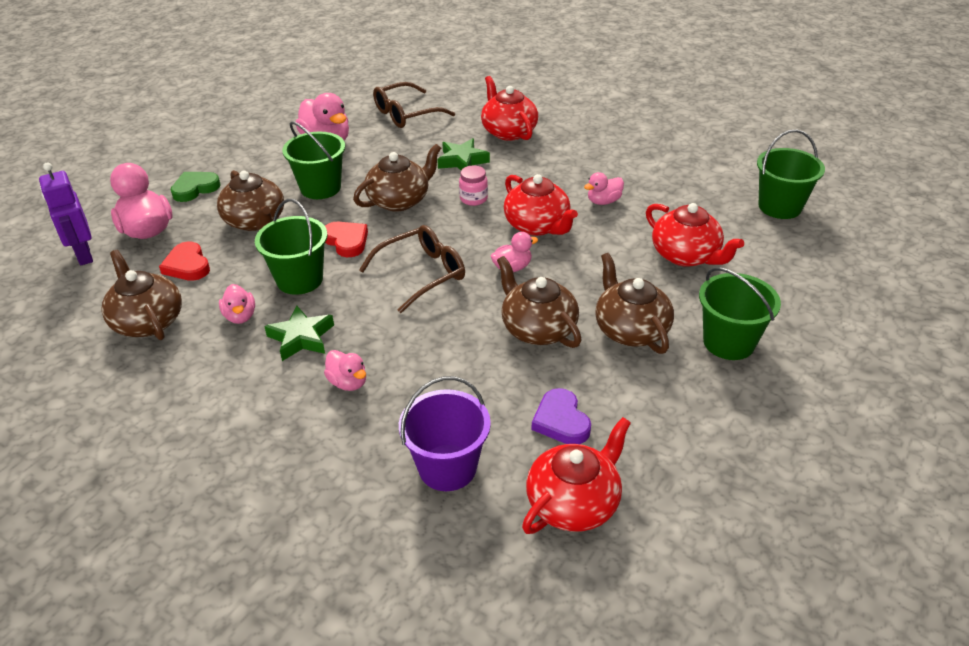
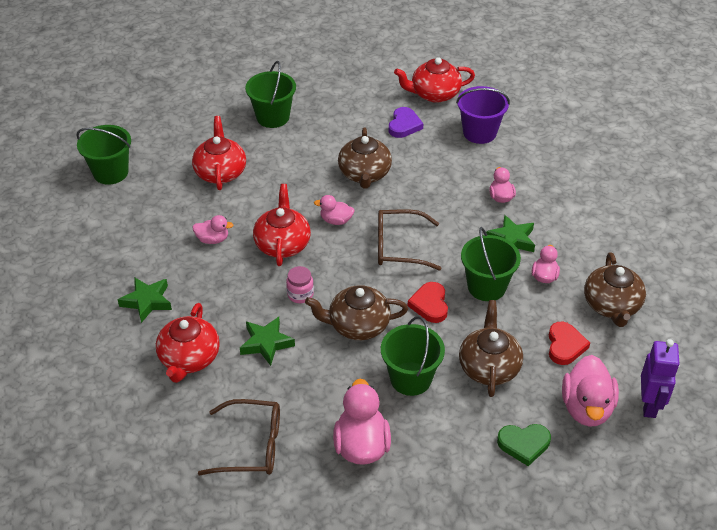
camera: 145 degrees left, 5 degrees up
brown teapot [595,253,674,354] -> none
none -> green star [118,277,172,323]

